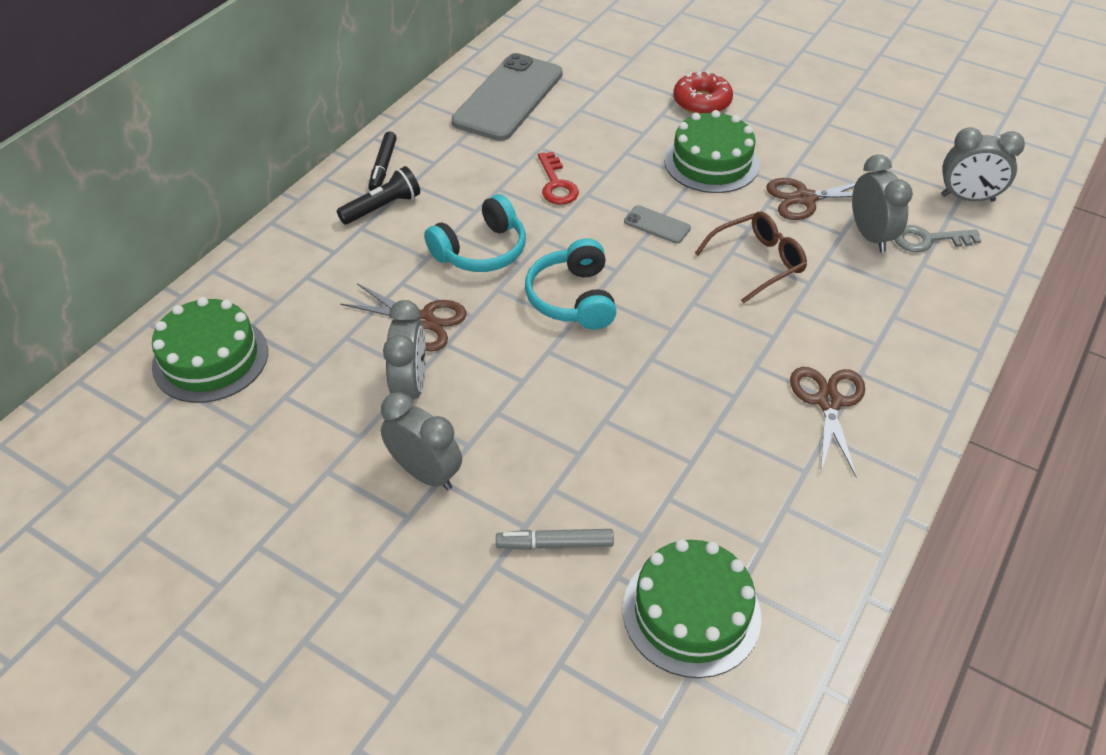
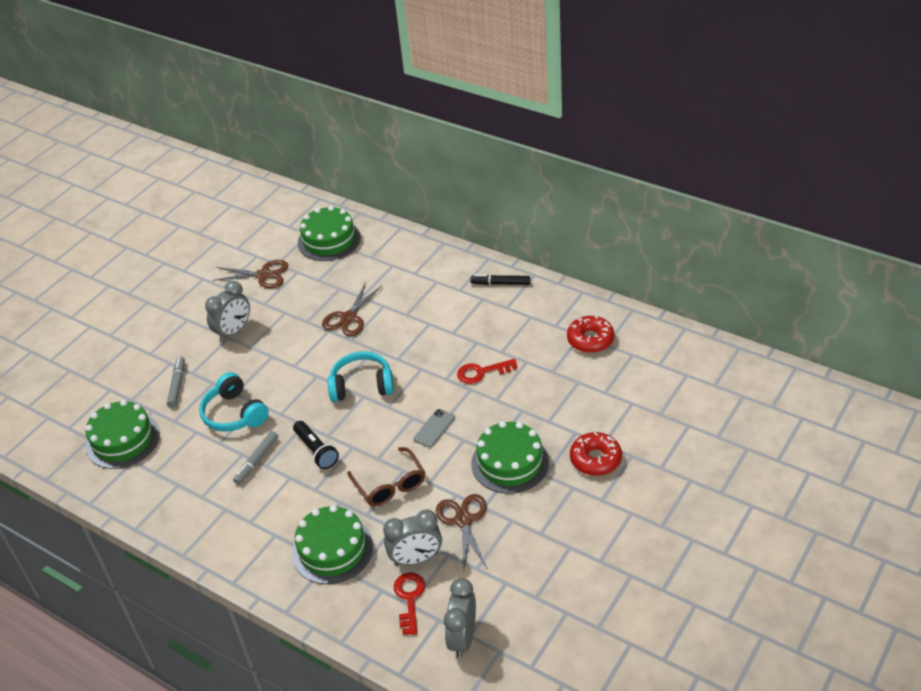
camera: 95 degrees right, 5 degrees down
black flashlight [337,166,420,225] -> black flashlight moved to [293,421,339,469]
grey clock [383,300,426,399] -> none
turquoise headphones [424,194,526,272] -> turquoise headphones moved to [199,372,269,432]
grey phone [451,53,562,141] -> red donut [567,316,614,353]
brown scissors [790,367,865,477] -> brown scissors moved to [212,260,288,288]
grey key [895,225,981,252] -> red key [394,573,425,635]
none -> grey marker [233,431,278,484]
none -> green cake [292,505,373,584]

